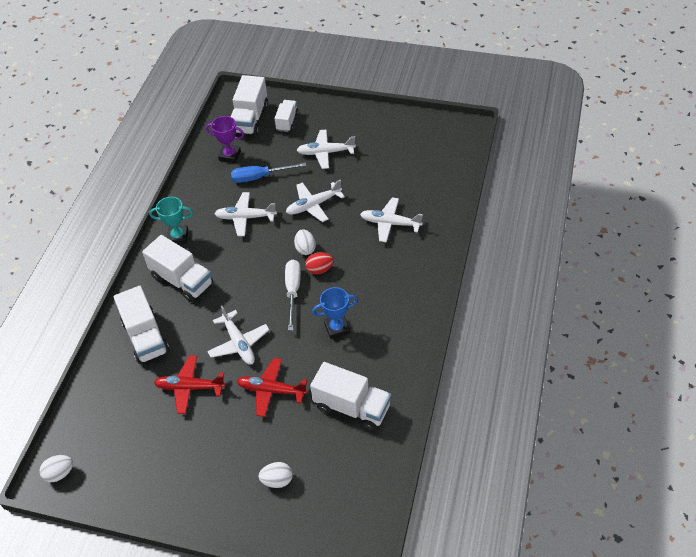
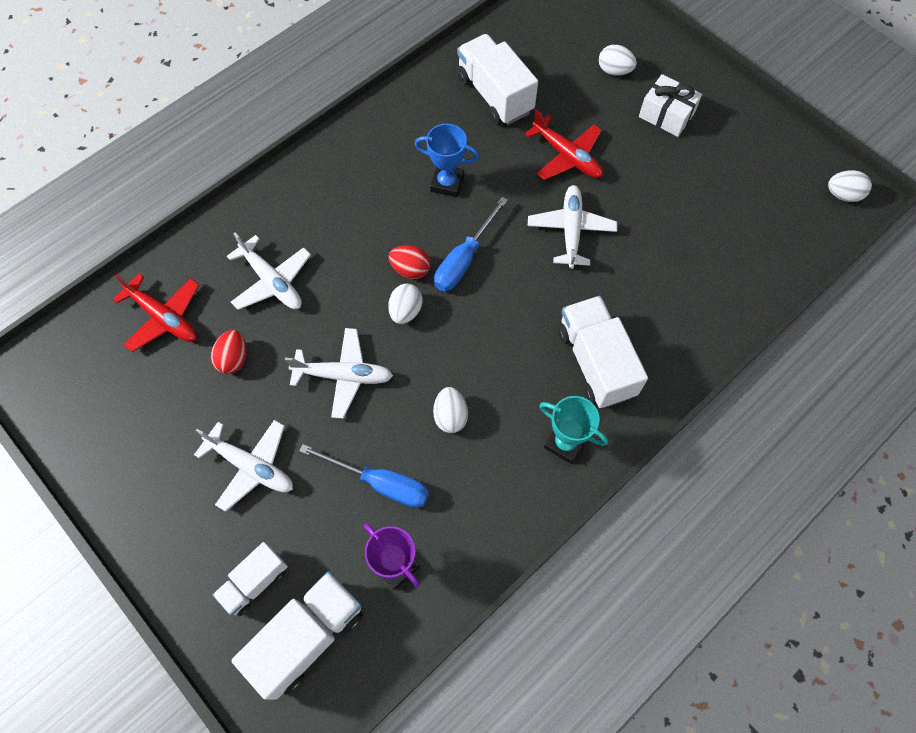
camera: 150 degrees left, 15 degrees up
white truck [114,286,170,364] -> none
red plane [154,355,225,414] -> red plane moved to [112,274,199,352]
white plane [214,192,277,236] -> white egg [433,387,468,433]
white screwdriver [285,260,301,331] -> blue screwdriver [434,197,508,291]
none -> red egg [211,330,247,374]
none -> white gift [639,74,702,137]

